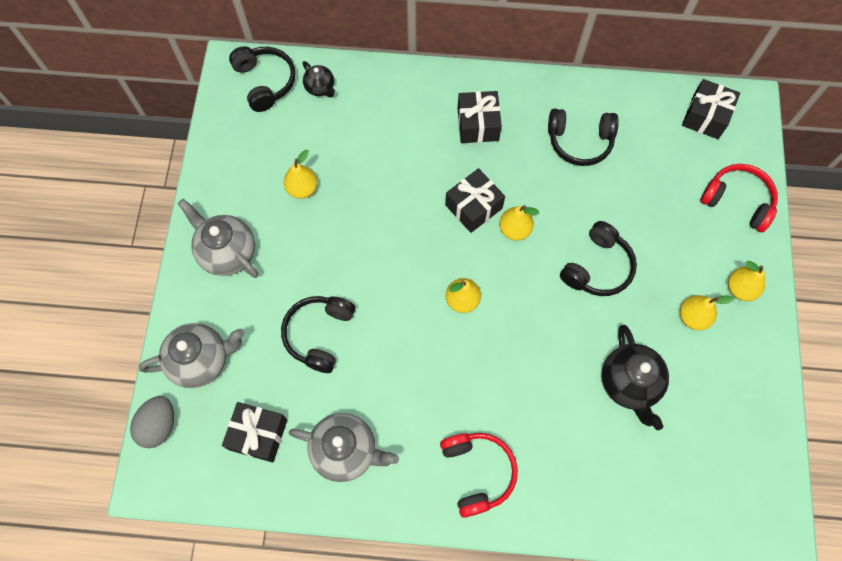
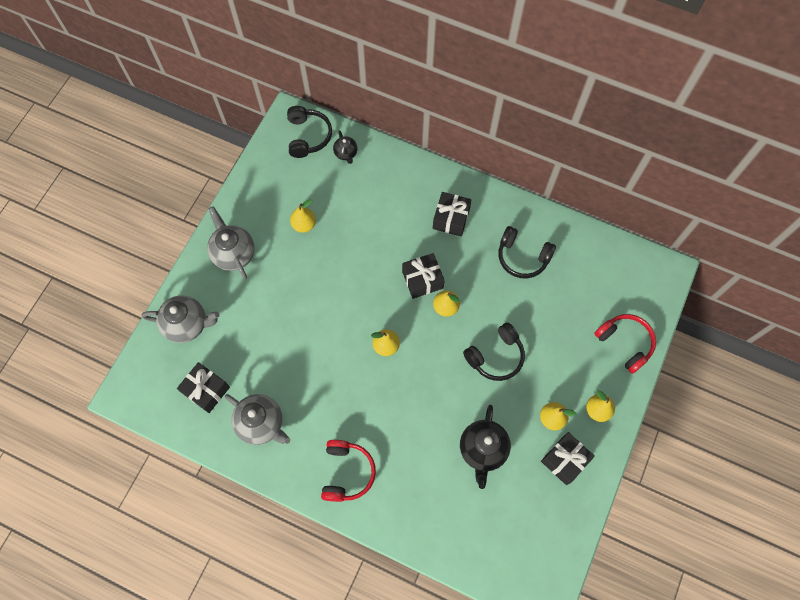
camera: 20 degrees right, 0 degrees up
grey egg [130,396,174,448] -> none
black headphones [281,296,355,373] -> none
black gift [682,79,740,139] -> black gift moved to [541,432,595,485]

